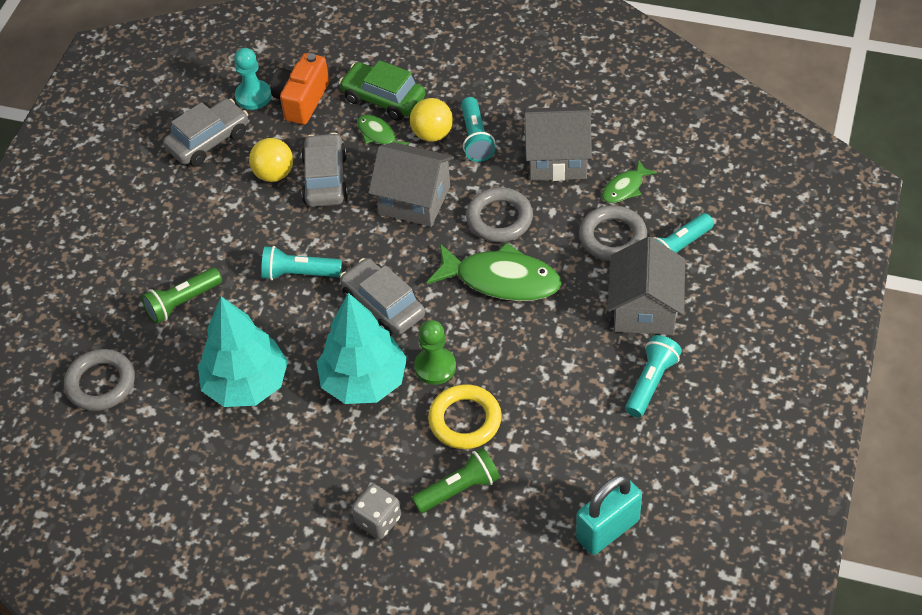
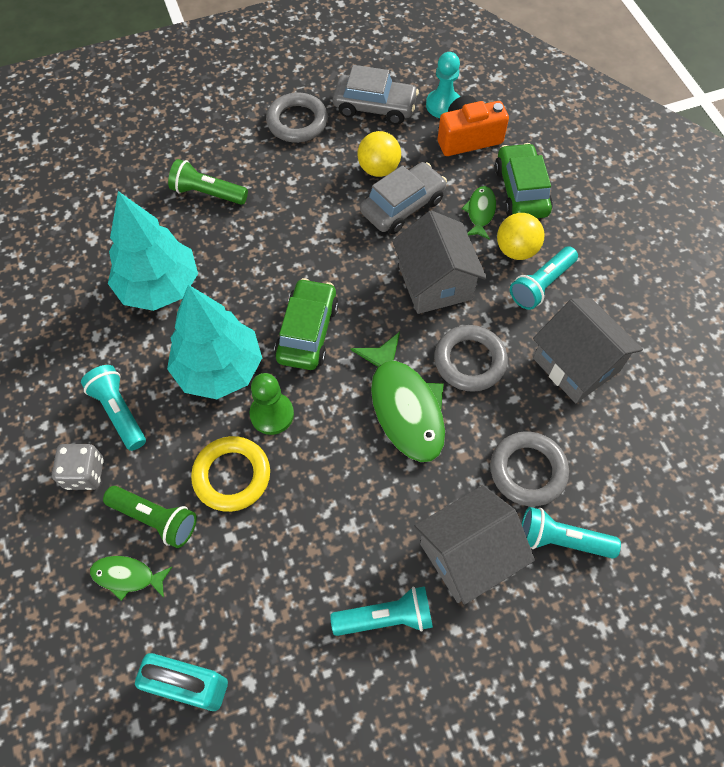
camera: 50 degrees right, 10 degrees up
grey ring [64,349,135,411] -> grey ring moved to [266,93,328,142]
turquoise flashlight [261,246,342,280] -> turquoise flashlight moved to [81,365,146,451]
grey car [340,258,425,336] -> green car [274,278,339,370]
green fish [602,161,657,203] -> green fish moved to [90,556,172,601]

